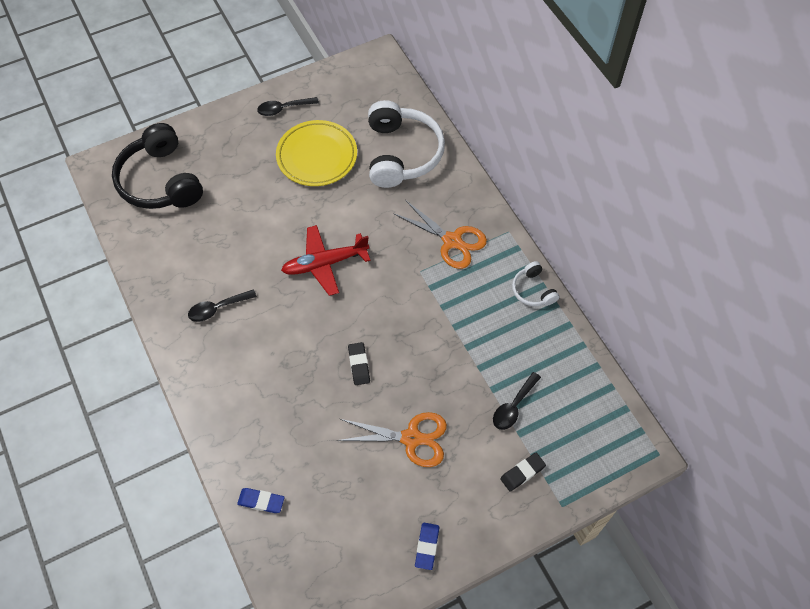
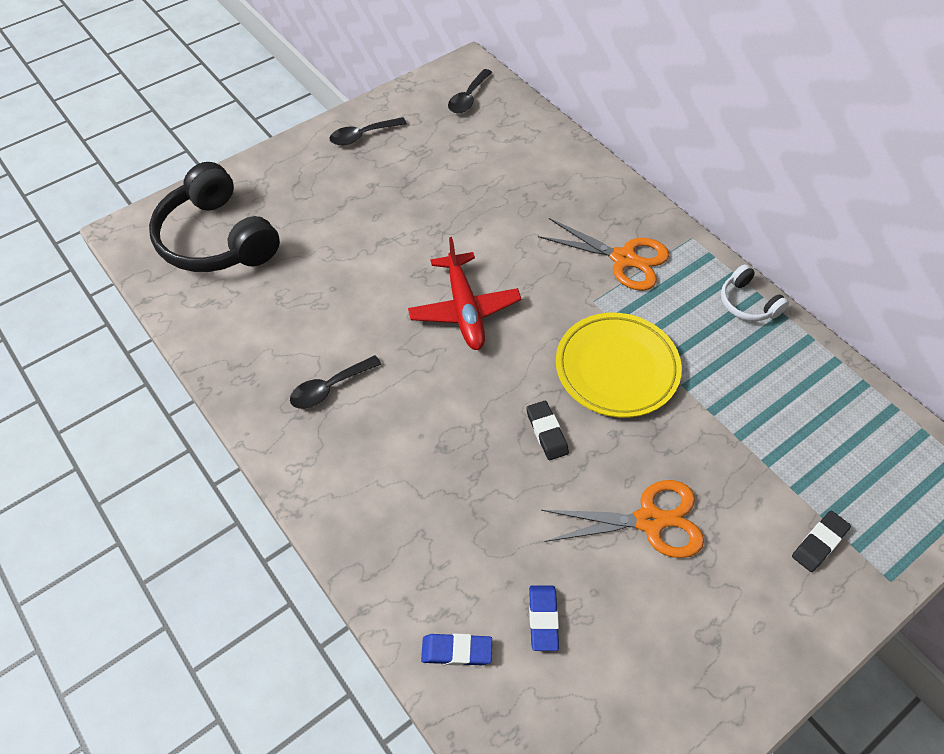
camera: 10 degrees left, 5 degrees down
yellow plate [276,120,357,186] -> yellow plate moved to [556,313,682,418]
red plane [281,225,371,296] -> red plane turned 75 degrees counterclockwise [408,237,522,350]
white headphones [368,100,445,188] -> none
blue eraser [415,523,440,570] -> blue eraser moved to [529,585,559,651]
black spoon [493,372,541,430] -> black spoon moved to [448,69,492,113]

